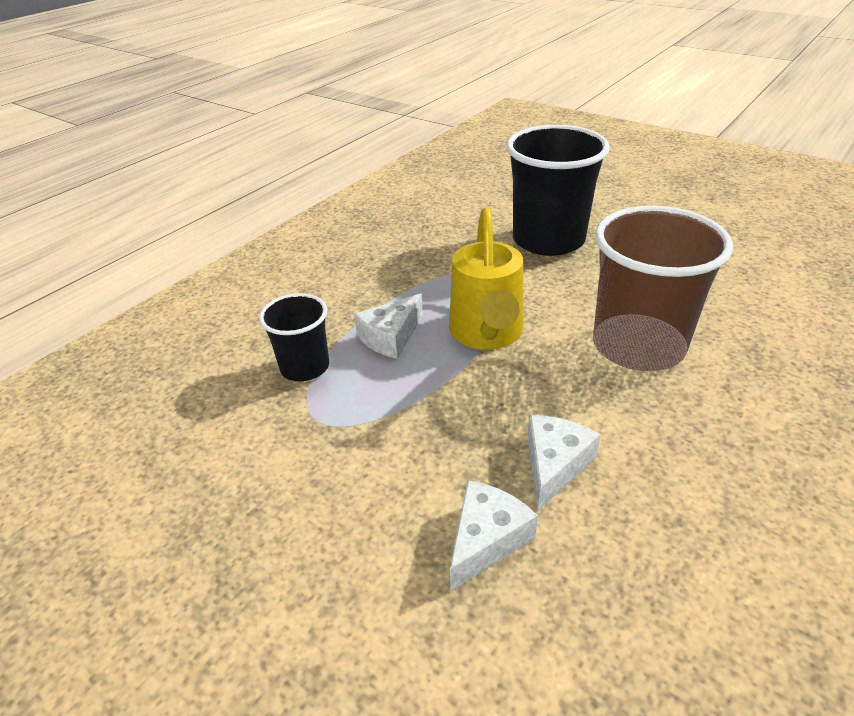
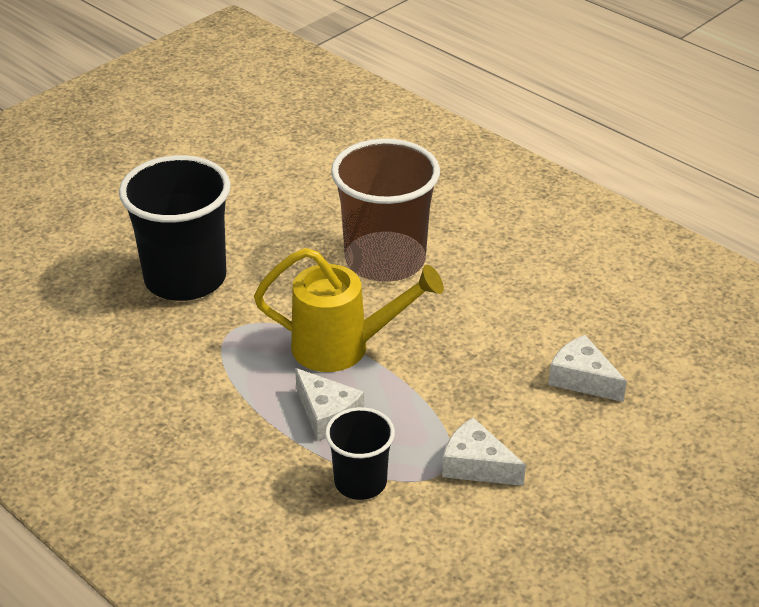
camera: 85 degrees left, 0 degrees up
white cheese [527,415,601,511] -> white cheese moved to [442,418,526,486]

